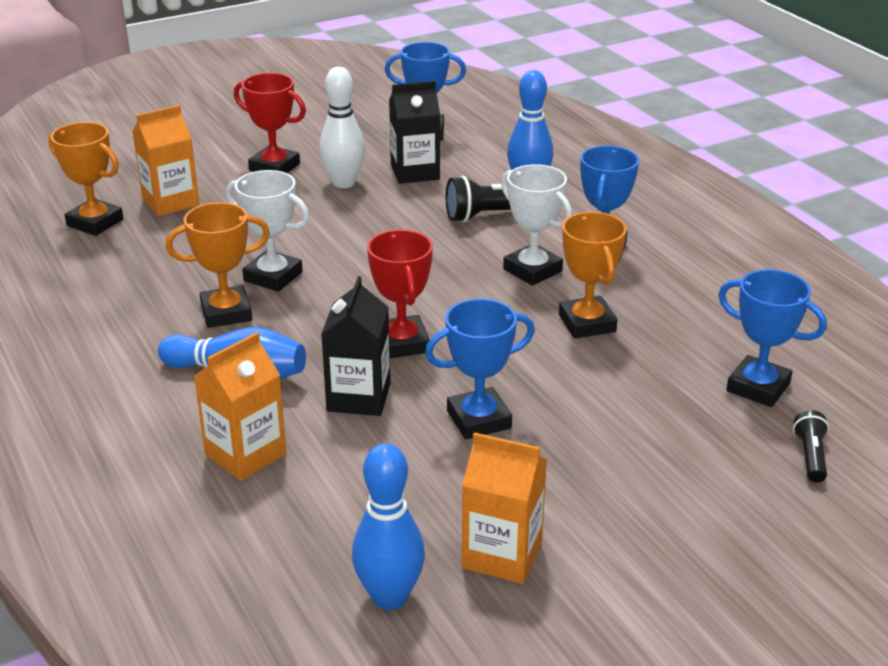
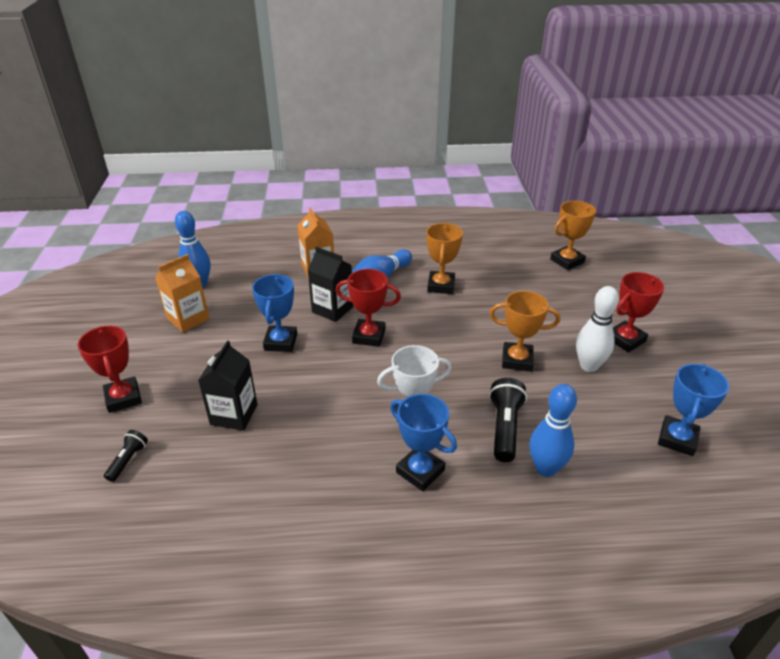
camera: 115 degrees right, 5 degrees up
orange carton [132,105,199,216] -> none
white trophy [226,170,309,292] -> none
black carton [389,81,440,184] -> black carton moved to [198,340,258,431]
orange trophy [559,212,627,338] -> orange trophy moved to [490,291,560,372]
blue trophy [718,269,827,407] -> none
black flashlight [793,410,829,483] -> black flashlight turned 105 degrees counterclockwise [104,430,148,482]
none -> red trophy [78,326,142,413]

